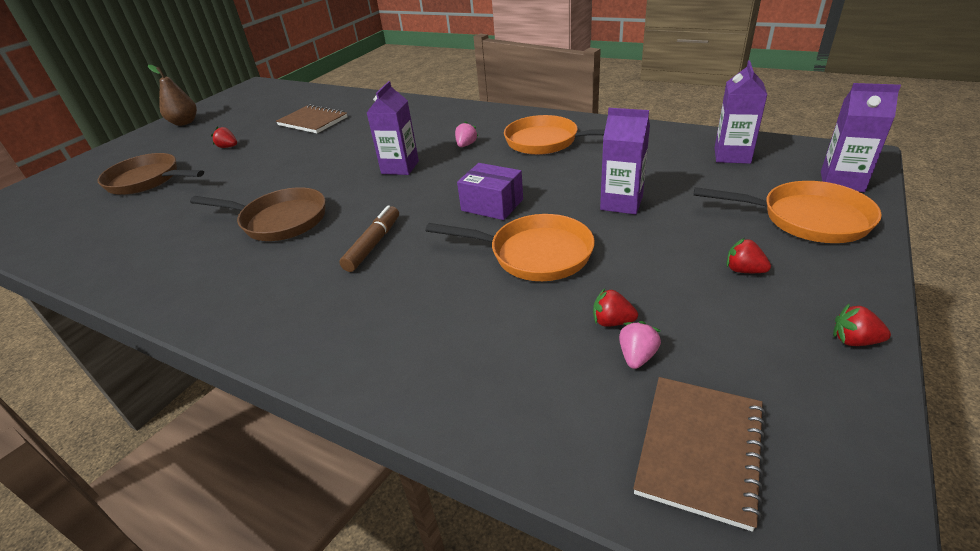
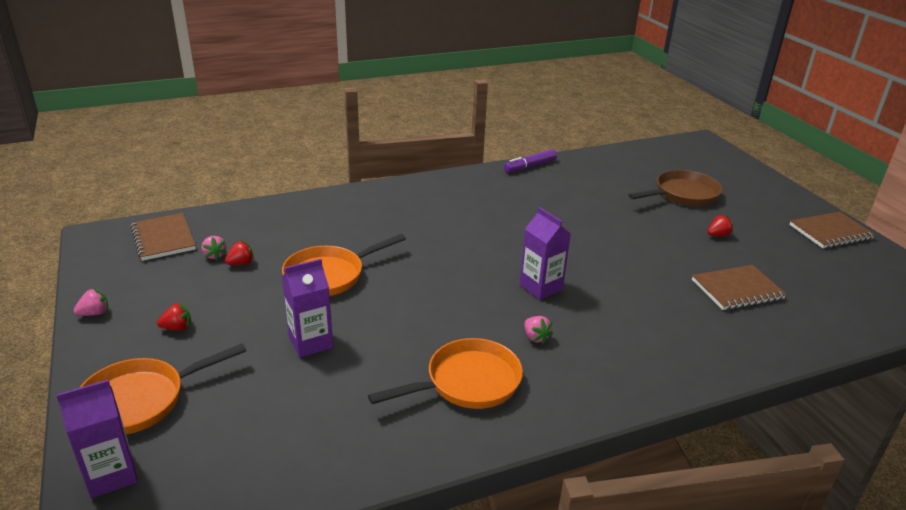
camera: 125 degrees right, 5 degrees down
brown pear [148,65,197,126] -> brown notebook [789,212,875,248]
brown pan [190,187,326,241] -> none
brown marker [339,206,399,272] -> none
purple box [457,163,523,220] -> none
purple carton [715,61,767,164] -> none
red strawberry [833,304,891,346] -> pink strawberry [74,288,108,316]
none -> purple marker [504,149,557,173]

